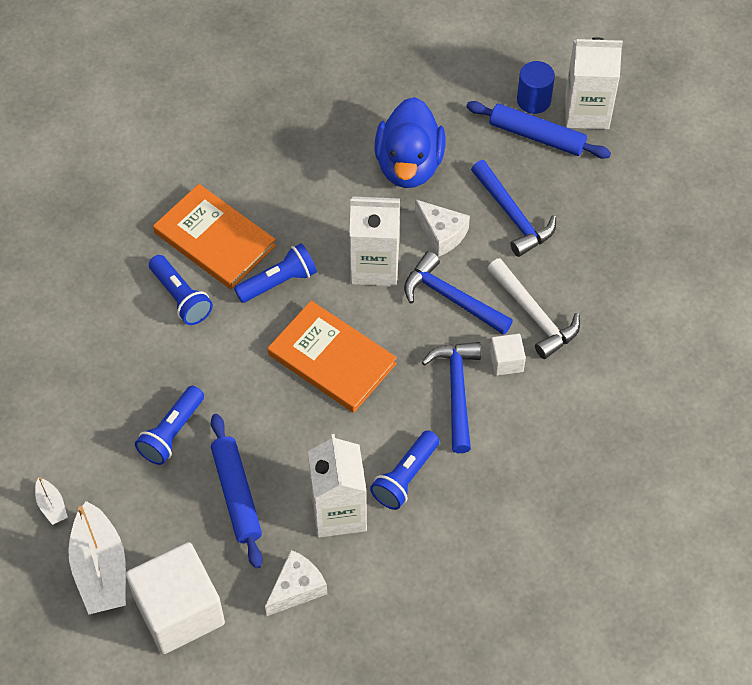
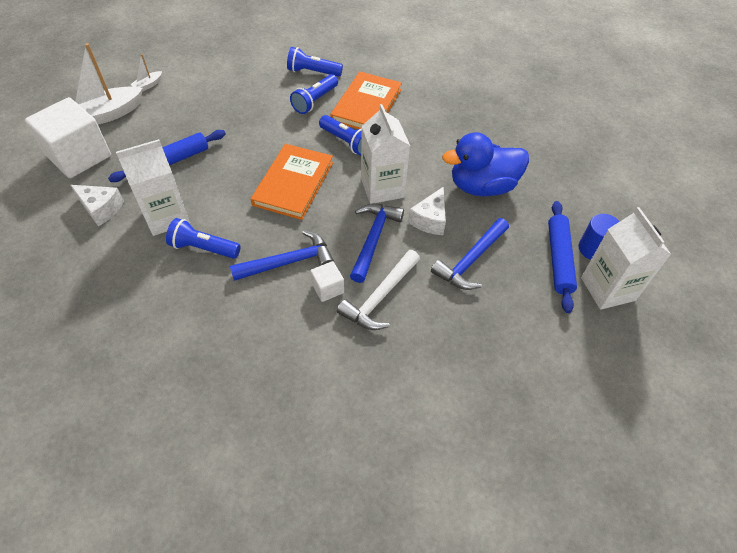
camera: 70 degrees right, 5 degrees down
blue flashlight [135,386,204,465] -> blue flashlight moved to [287,47,343,77]

